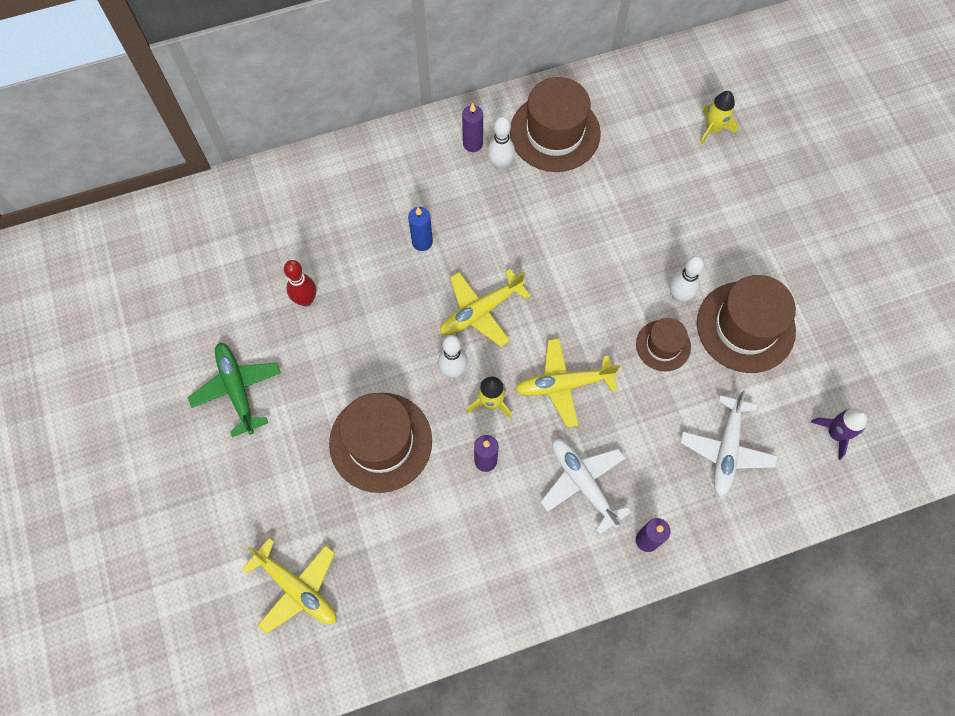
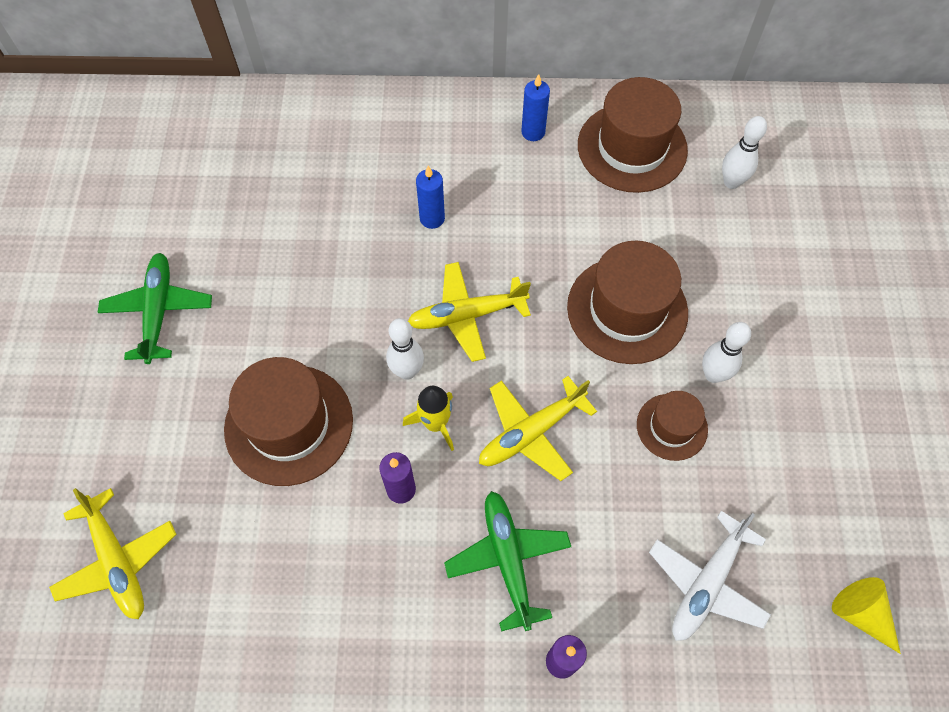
camera: 20 degrees right, 5 degrees down
red bowling pin [284,260,316,306] -> none
purple candle [462,103,483,152] -> blue candle [521,74,550,141]
white bowling pin [487,117,515,171] -> white bowling pin moved to [722,116,767,189]
yellow plane [515,338,620,428] -> yellow plane turned 45 degrees counterclockwise [479,376,597,481]
white plane [541,439,631,535] -> green plane [444,491,571,631]
brown hat [697,275,796,373] -> brown hat moved to [567,241,688,364]
yellow rocket [699,91,738,146] -> none
purple rocket [811,408,867,460] -> yellow cone [832,577,901,654]

